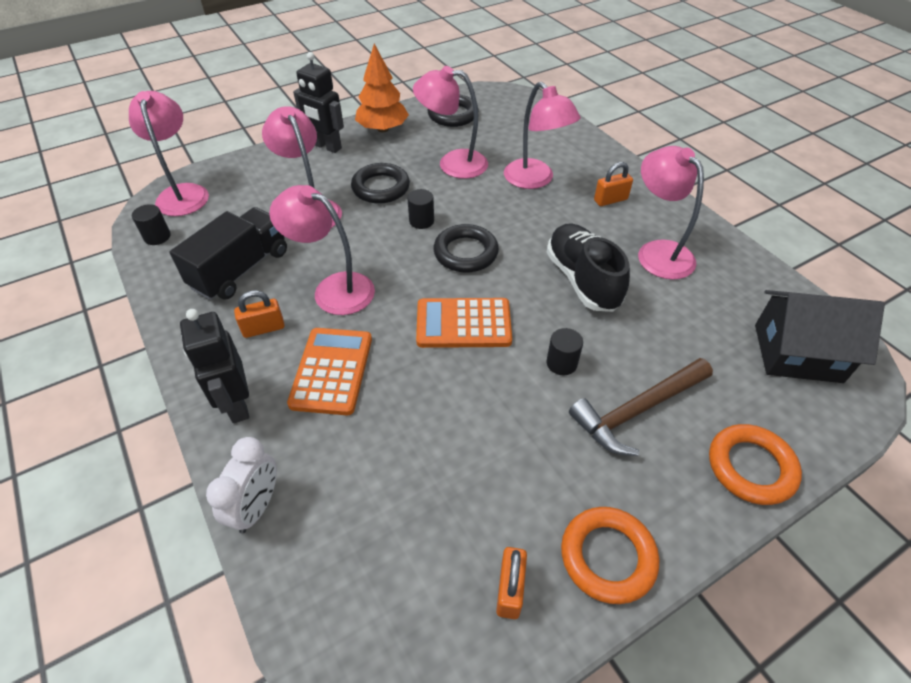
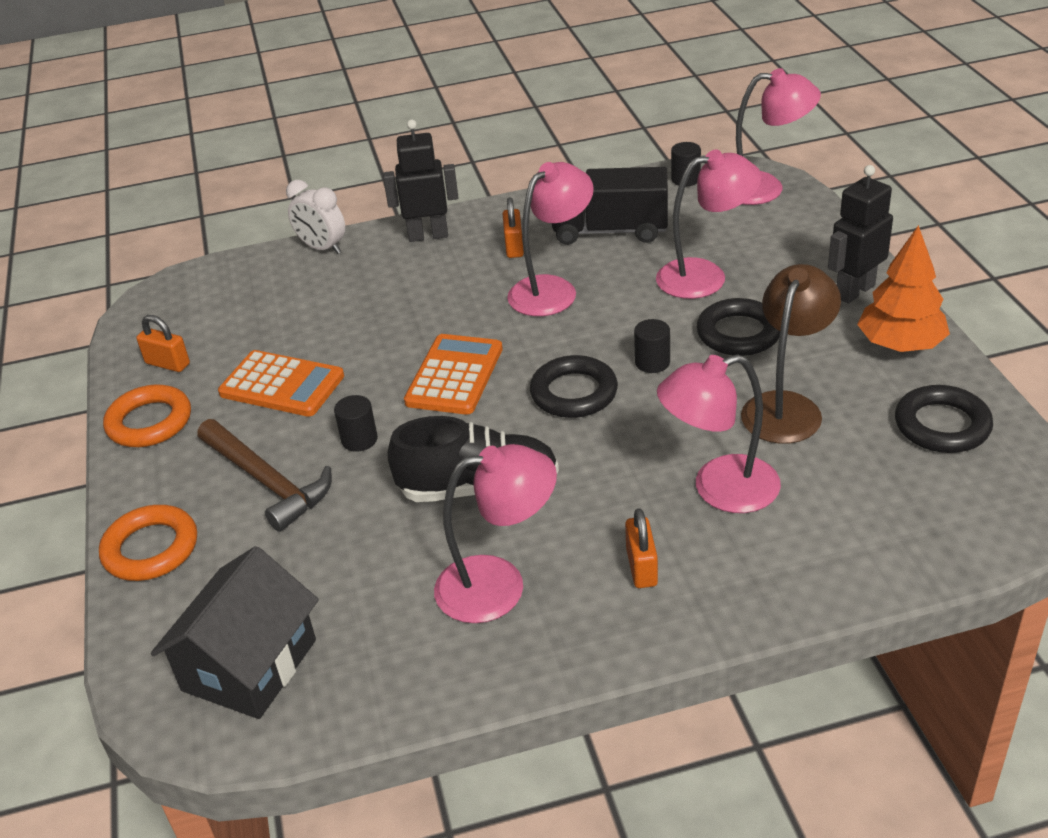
camera: 110 degrees right, 10 degrees down
black truck [170,207,287,300] -> black truck turned 135 degrees clockwise [552,167,668,245]
orange calculator [287,328,372,415] -> orange calculator moved to [218,350,344,417]
pink lamp [413,66,488,179] -> brown lamp [741,264,841,444]
brown hammer [569,358,713,456] -> brown hammer turned 150 degrees clockwise [198,419,332,532]

